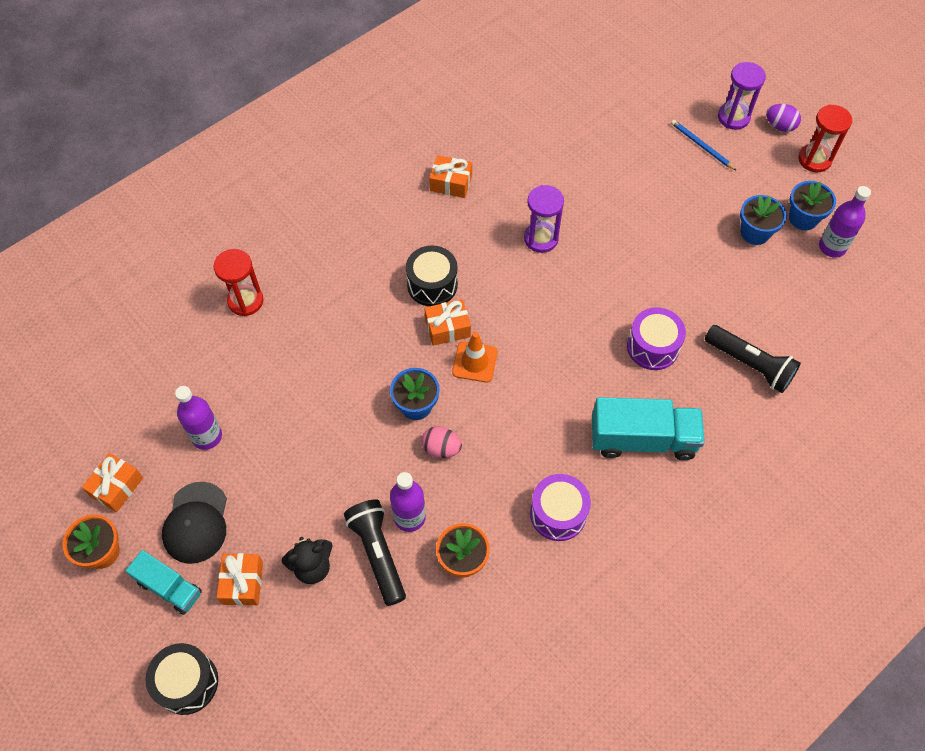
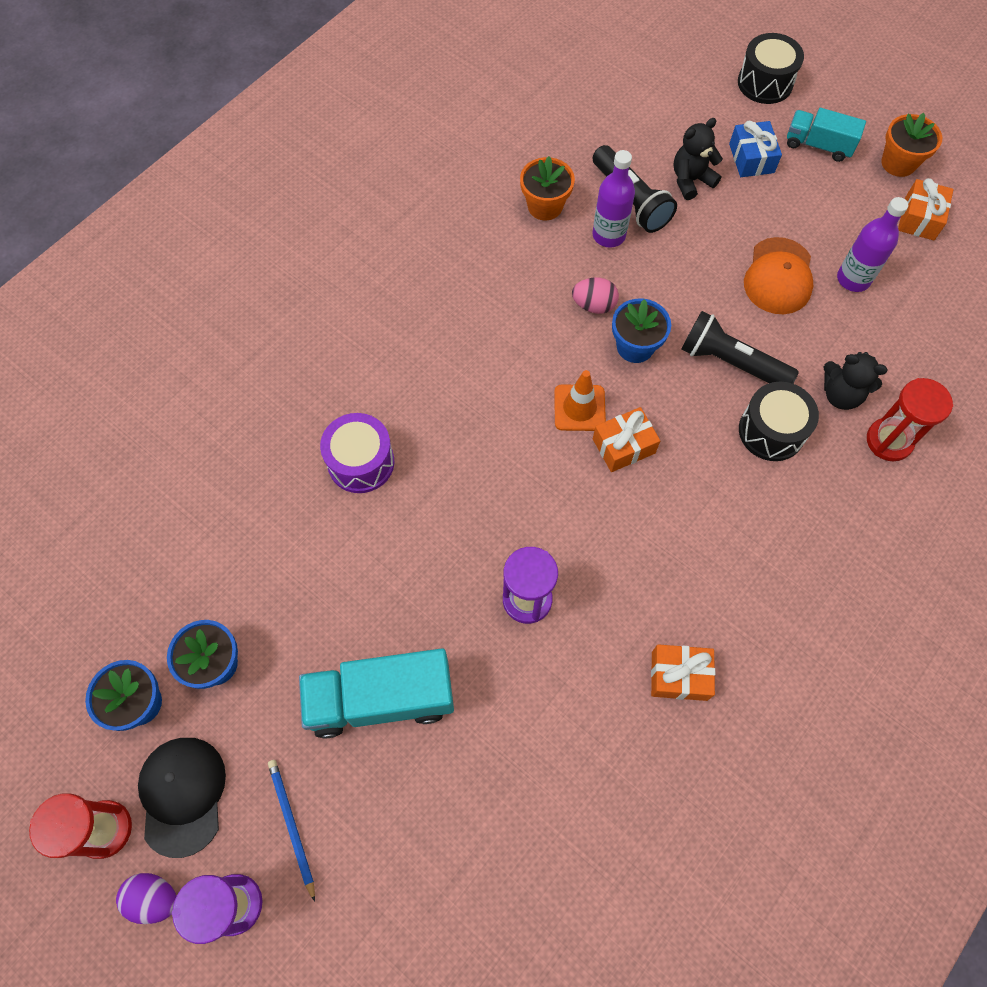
camera: 170 degrees right, 5 degrees up
black cap [162,482,227,564] -> black cap moved to [138,738,226,858]
orange gift [217,553,263,606] -> blue gift [729,121,782,177]
black drum [406,245,458,306] -> black drum moved to [739,382,819,461]
purple drum [530,474,591,541] -> none
turquoise truck [592,397,705,460] -> turquoise truck moved to [299,648,454,738]
blue pencil [671,120,737,171] -> blue pencil turned 150 degrees counterclockwise [268,760,315,902]
black flashlight [705,325,801,393] -> black flashlight moved to [681,311,799,384]
purple bottle [819,186,871,258] -> none
none -> orange cap [744,237,813,314]
none -> black teddy bear [824,352,887,410]

